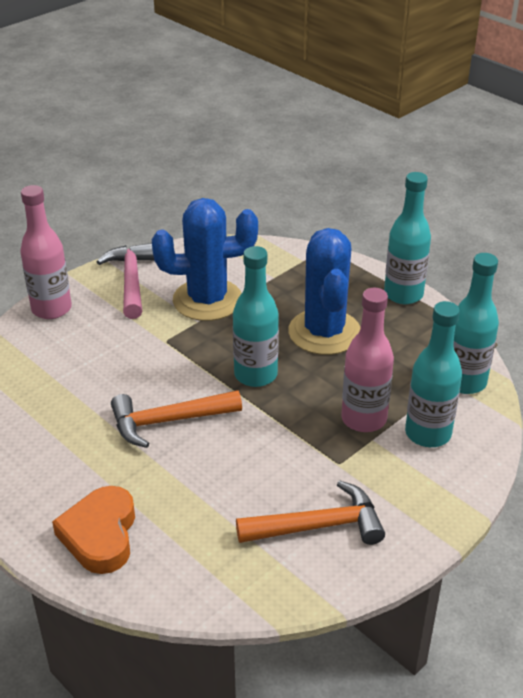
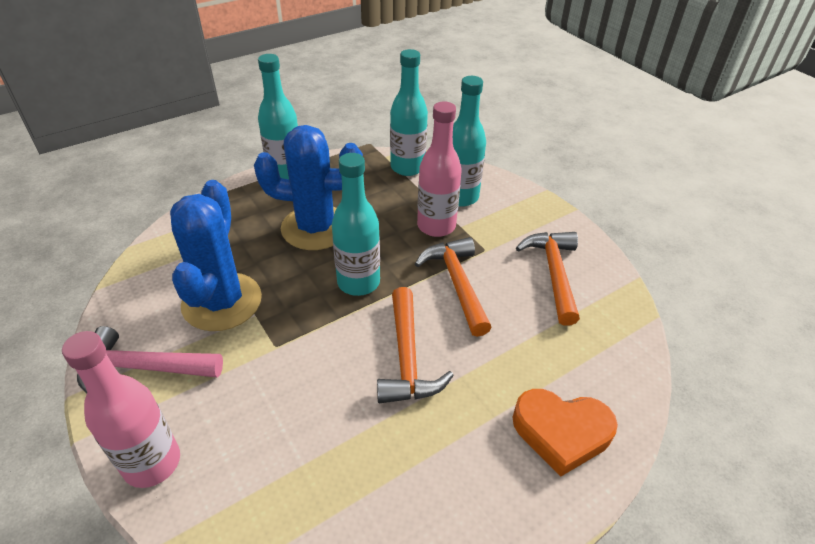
camera: 80 degrees left, 5 degrees up
none -> orange hammer [415,237,492,337]

